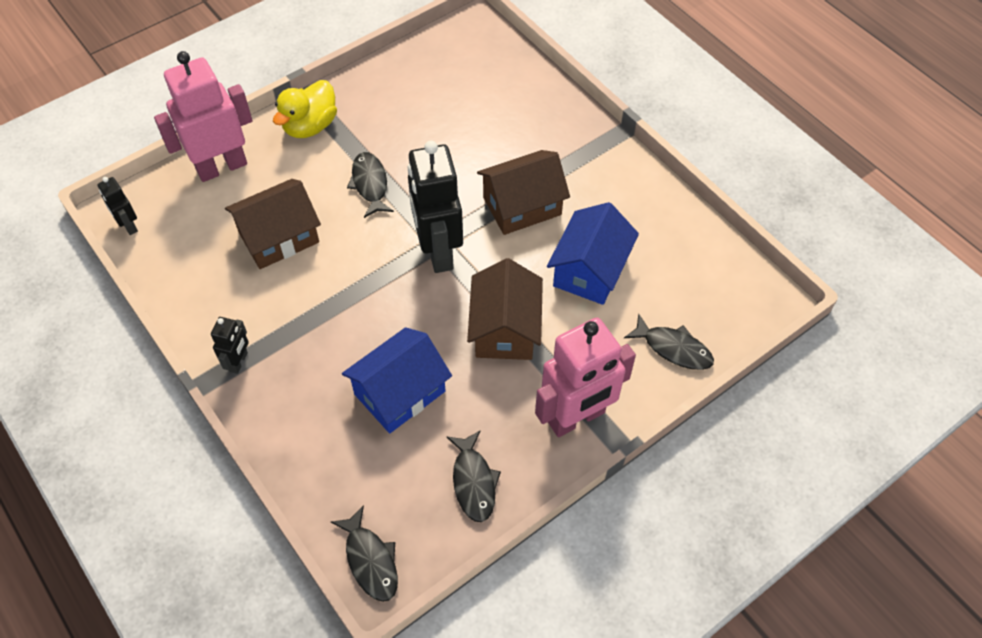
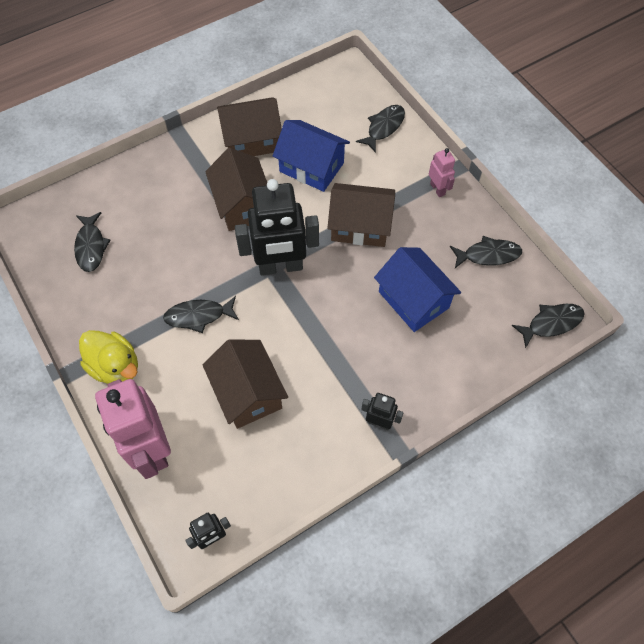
camera: 85 degrees left, 5 degrees up
pink robot [535,318,636,437] -> pink robot [429,148,455,197], size x0.47
none -> black fish [74,212,111,272]
none -> brown house [217,97,282,156]

